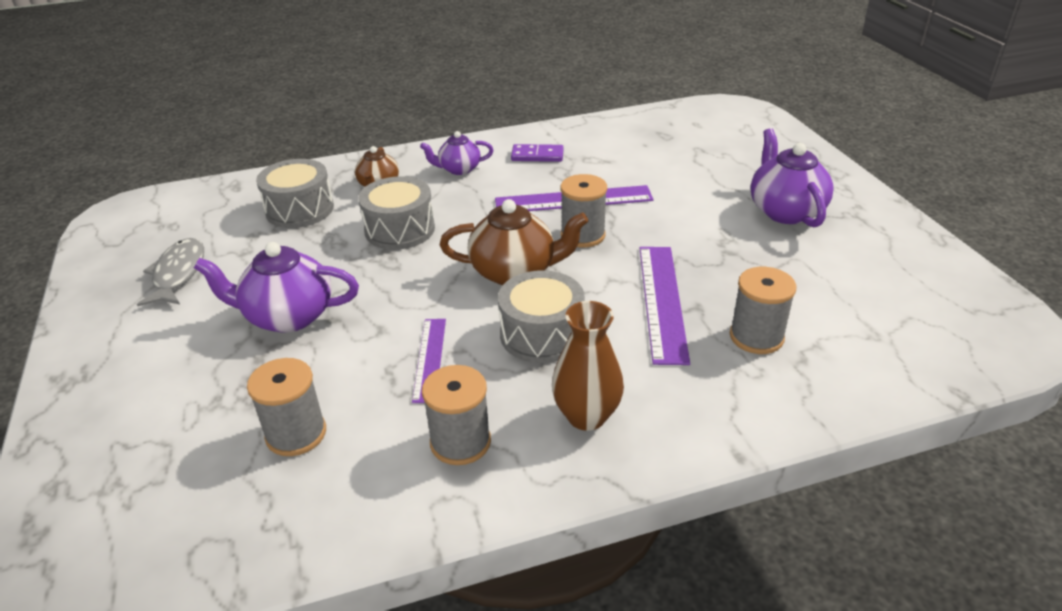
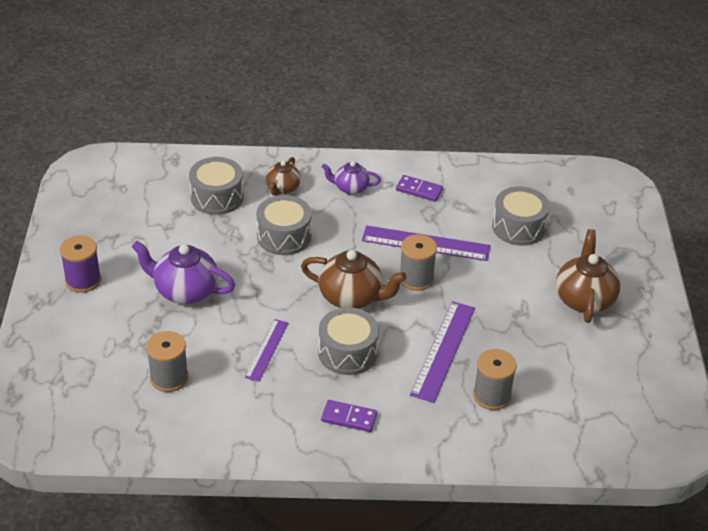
camera: 15 degrees right, 5 degrees up
grey fish [137,238,204,306] -> none
grey spool [422,365,491,465] -> none
brown vase [552,301,624,431] -> purple domino [321,400,377,432]
purple teapot [751,128,834,227] -> brown teapot [556,229,621,323]
none -> purple spool [60,235,101,293]
none -> grey drum [492,186,550,246]

